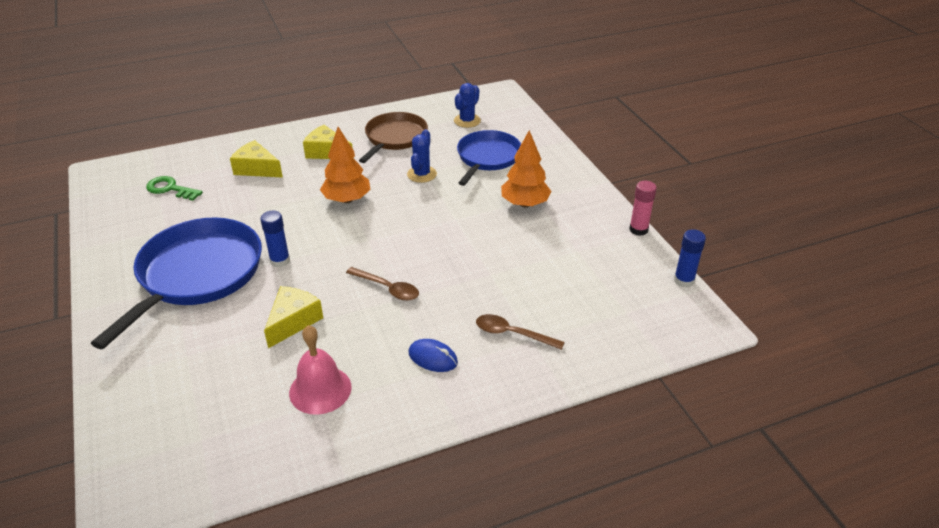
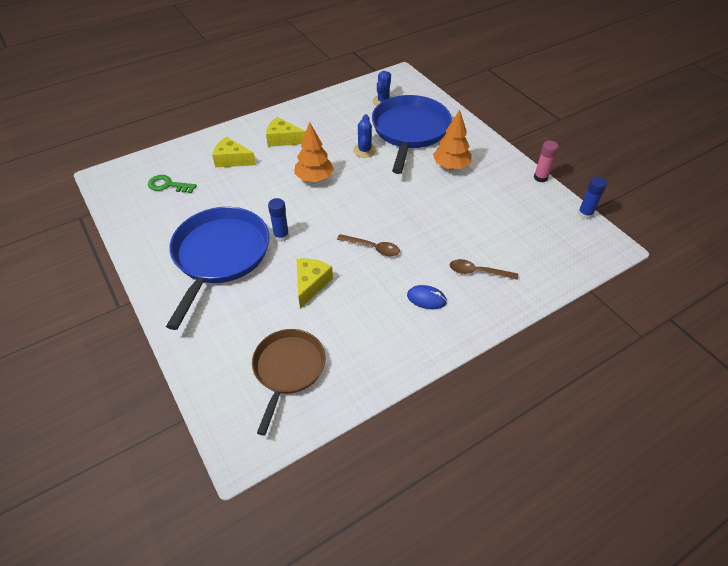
camera: 10 degrees left, 10 degrees up
pink bell [289,325,352,415] -> none
brown pan [359,112,428,163] -> brown pan moved to [252,329,325,436]
blue pan [457,130,521,186] -> blue pan [372,95,452,174], size x1.57

